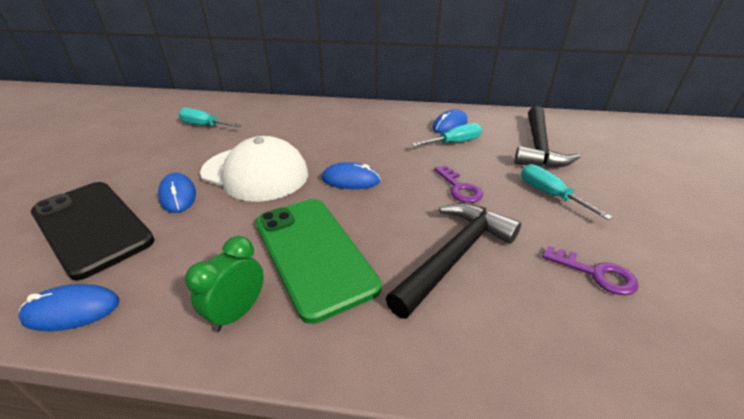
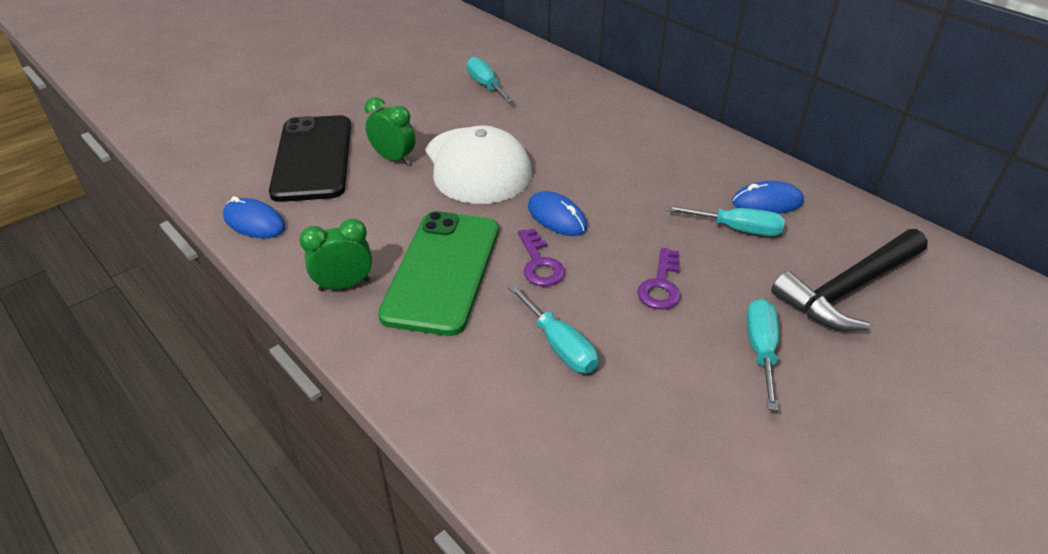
camera: 40 degrees right, 5 degrees up
blue mouse [158,173,196,213] -> green clock [365,97,415,165]
black hammer [385,203,521,319] -> turquoise screwdriver [508,284,598,373]
purple key [542,246,639,295] -> purple key moved to [518,228,565,286]

